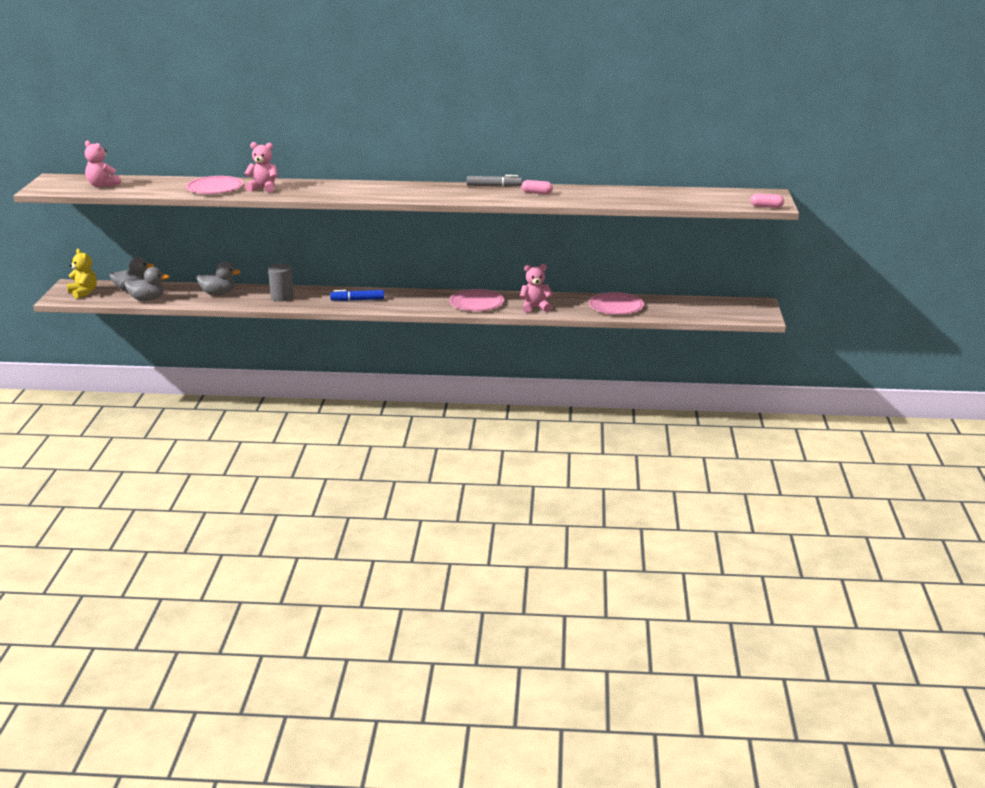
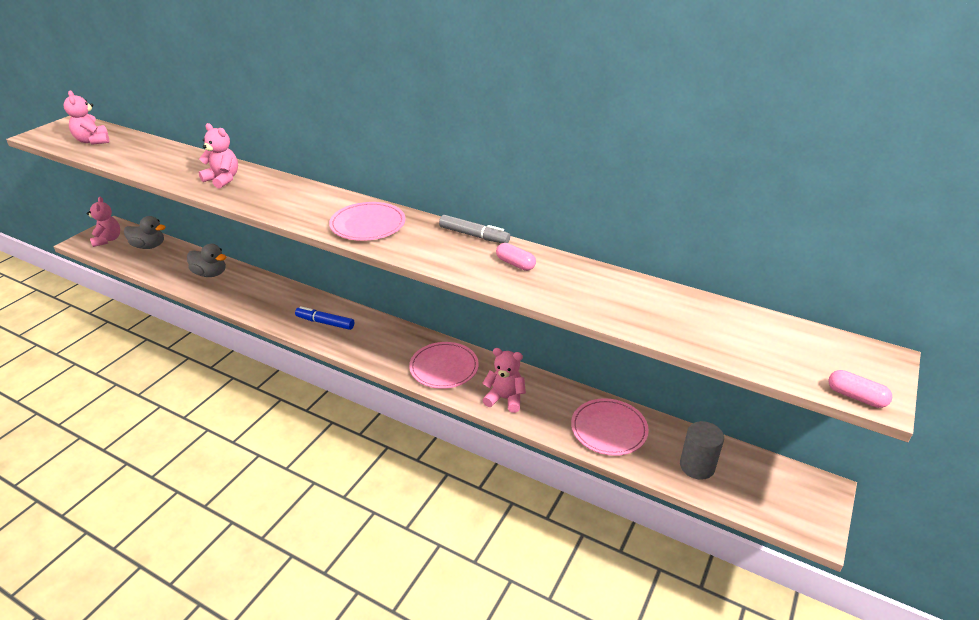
camera: 25 degrees right, 10 degrees up
yellow teddy bear [67,249,97,299] -> pink teddy bear [87,197,120,247]
grey duck [124,267,169,301] -> none
pink plate [186,176,243,194] -> pink plate moved to [329,202,406,241]
grey cylinder [268,264,294,301] -> grey cylinder moved to [680,421,724,480]

